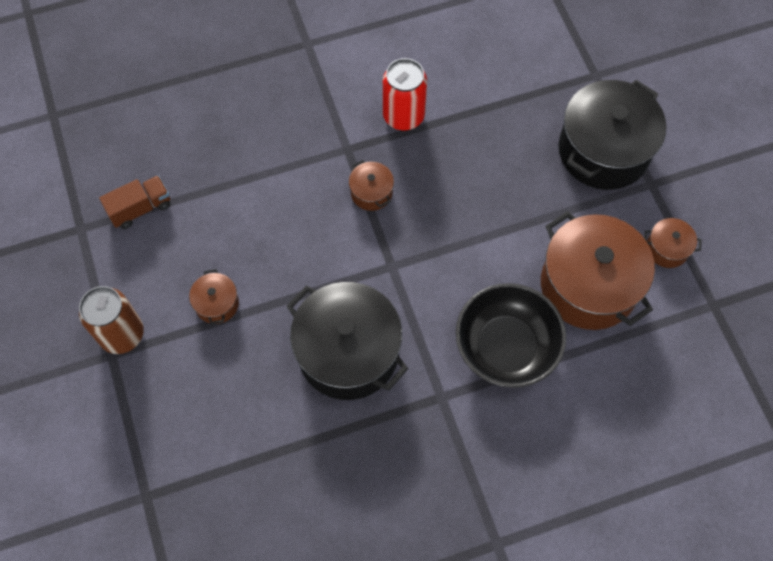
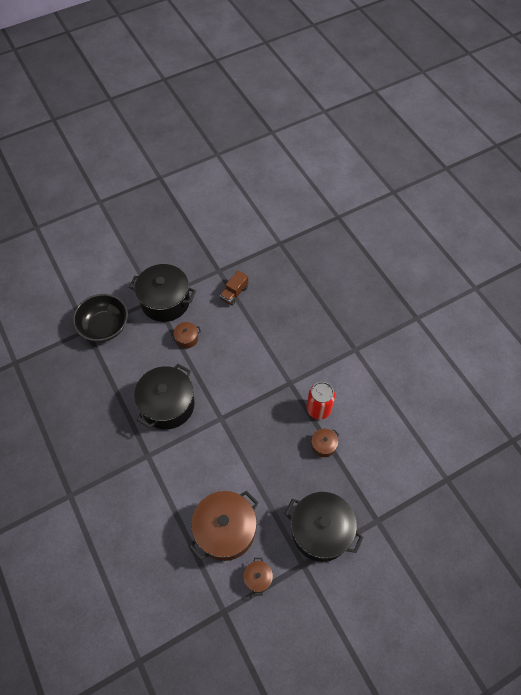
camera: 80 degrees right, 5 degrees down
brown can [79,286,144,354] -> black pot [129,264,196,322]
brown truck [99,176,170,229] -> brown truck turned 75 degrees clockwise [220,270,248,306]
brown pot [349,160,394,211] -> brown pot moved to [310,429,339,457]
black bowl [456,283,566,388] -> black bowl moved to [73,294,128,342]

